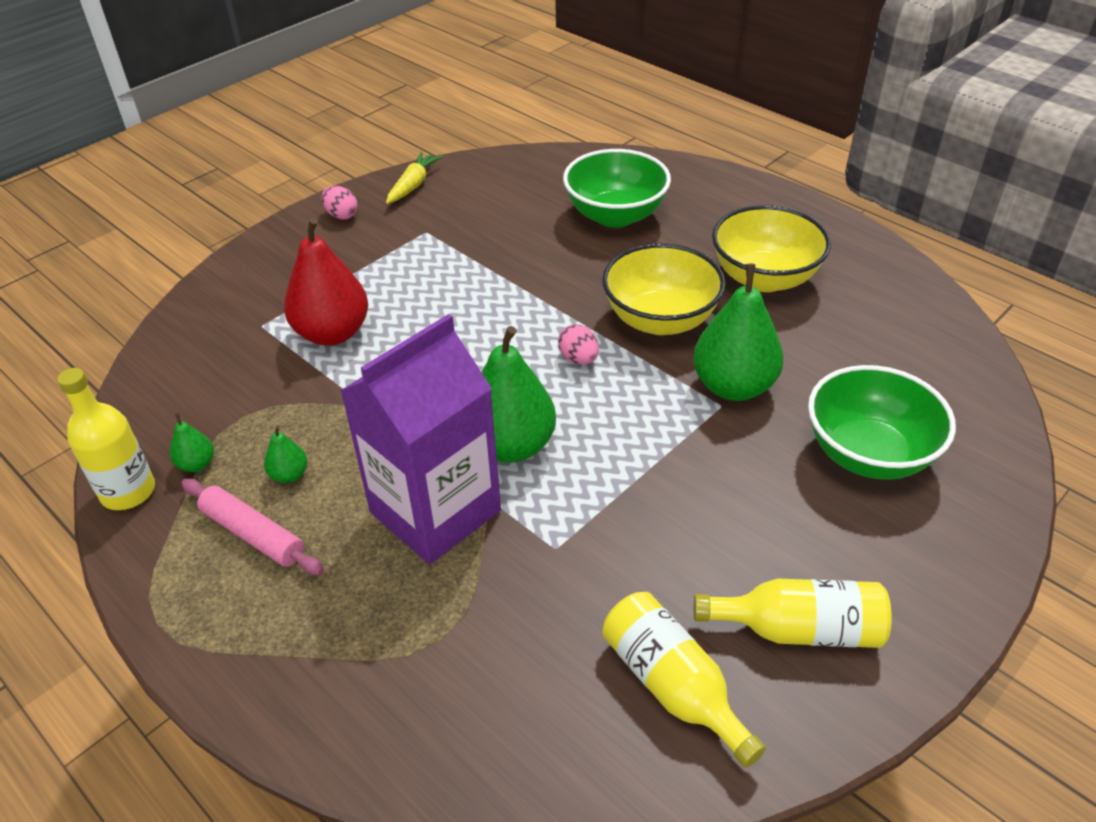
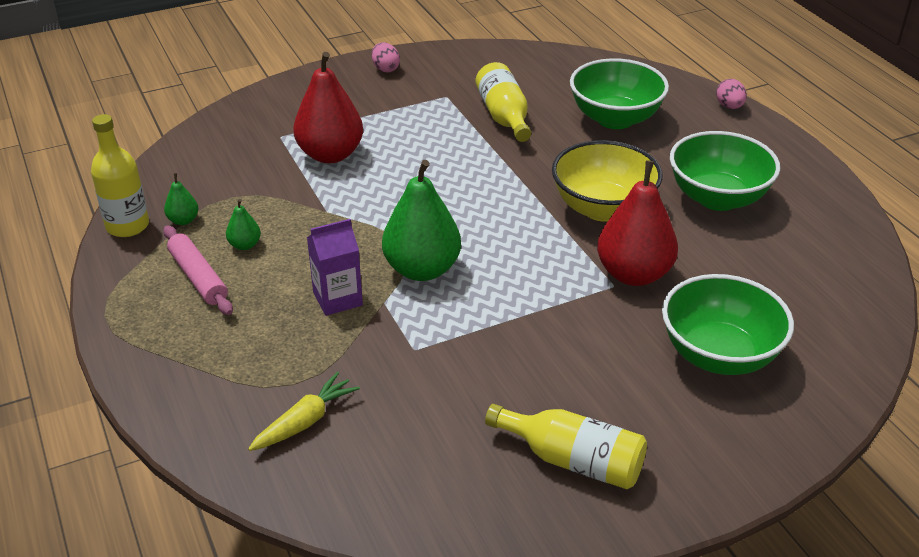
camera: 20 degrees right, 5 degrees down
purple carton [340,314,501,564] -> purple carton [307,219,363,316], size x0.50
yellow carrot [386,152,443,204] -> yellow carrot moved to [248,372,360,451]
pink egg [558,324,599,364] -> pink egg moved to [716,79,747,109]
yellow bottle [602,592,766,768] -> yellow bottle moved to [475,62,531,142]
green pear [693,264,783,401] -> red pear [597,160,678,286]
yellow bowl [712,205,831,292] -> green bowl [670,131,780,211]

